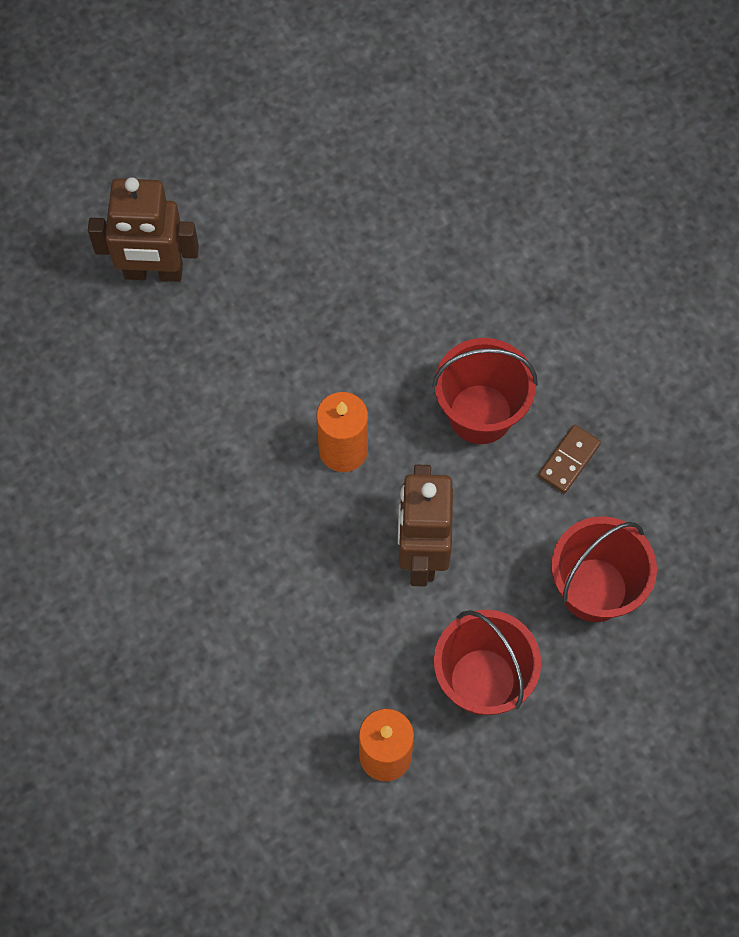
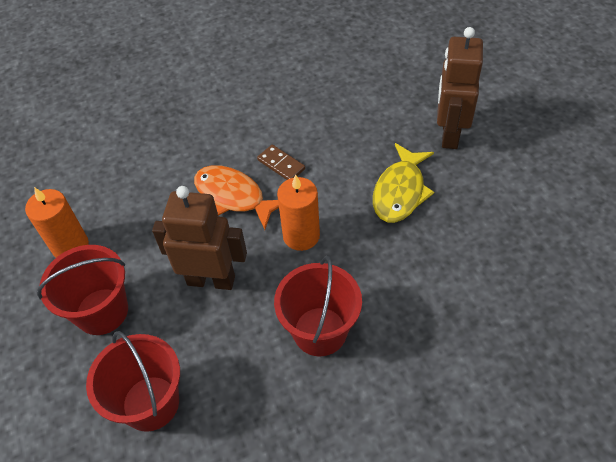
camera: 100 degrees right, 15 degrees down
brown domino [538,425,601,493] -> brown domino moved to [257,145,305,180]
none -> orange fish [194,165,279,230]
none -> yellow fish [373,143,434,223]

